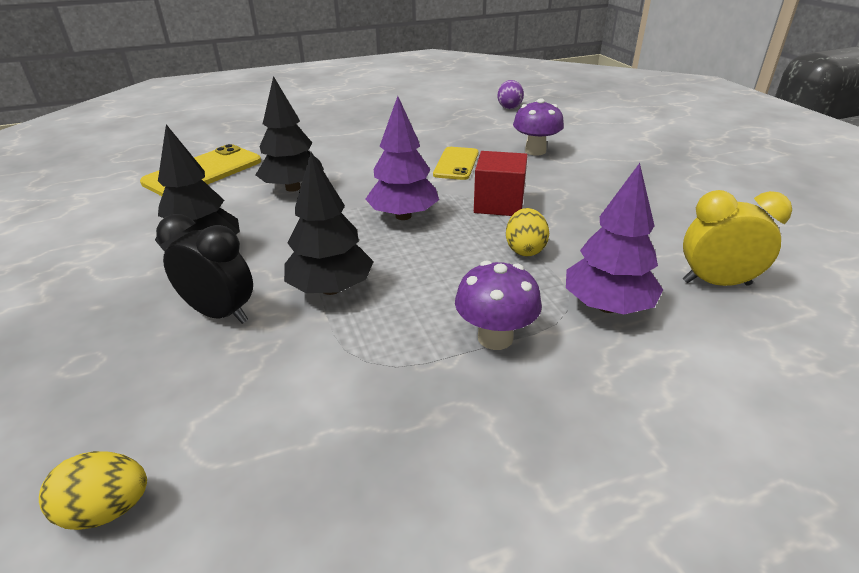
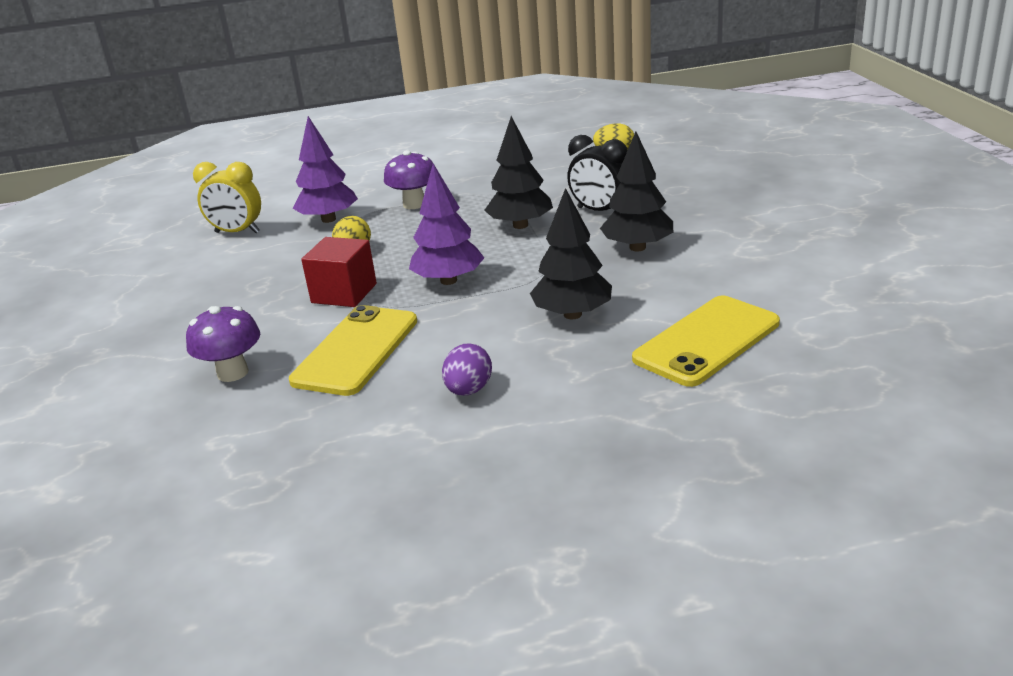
camera: 170 degrees left, 5 degrees down
yellow phone [433,147,479,180] -> yellow phone [289,305,417,396], size x1.55
purple egg [498,80,524,109] -> purple egg moved to [442,343,492,396]

